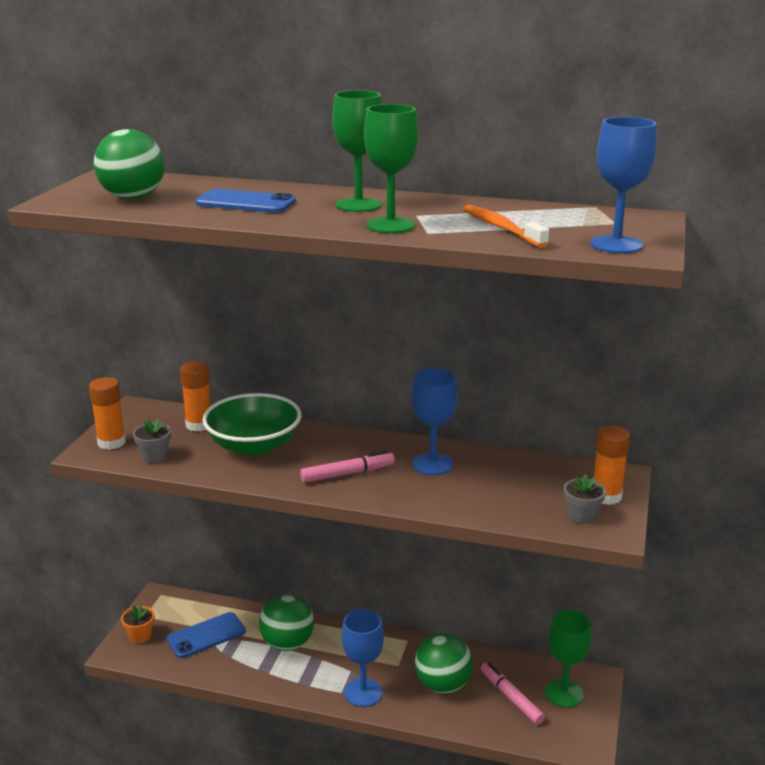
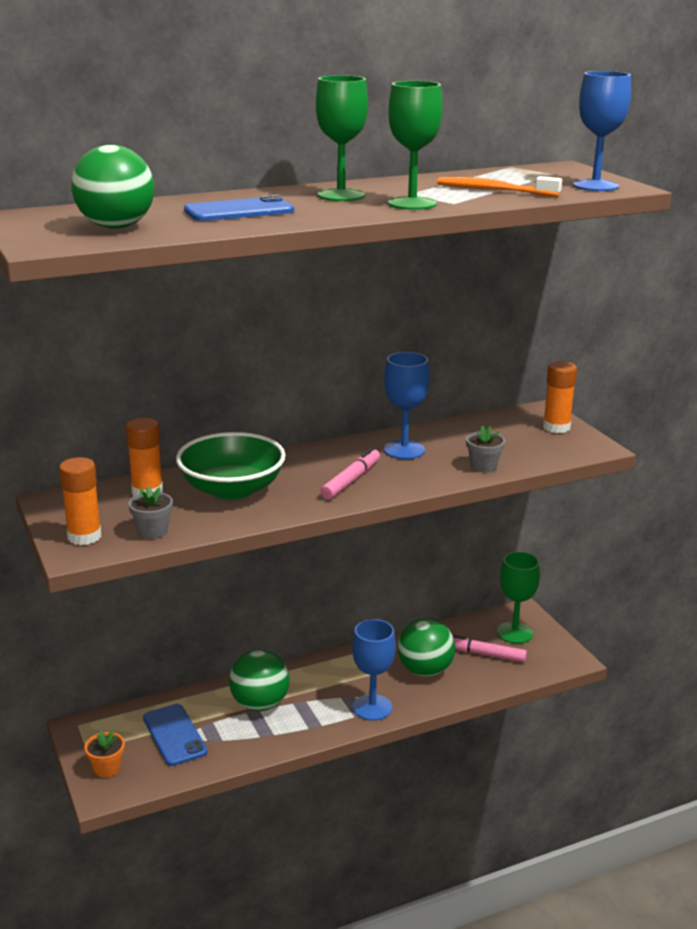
camera: 40 degrees left, 0 degrees up
blue phone [167,612,246,658] -> blue phone turned 45 degrees counterclockwise [143,704,207,766]
grey flower pot [564,474,606,524] -> grey flower pot moved to [466,425,505,473]

